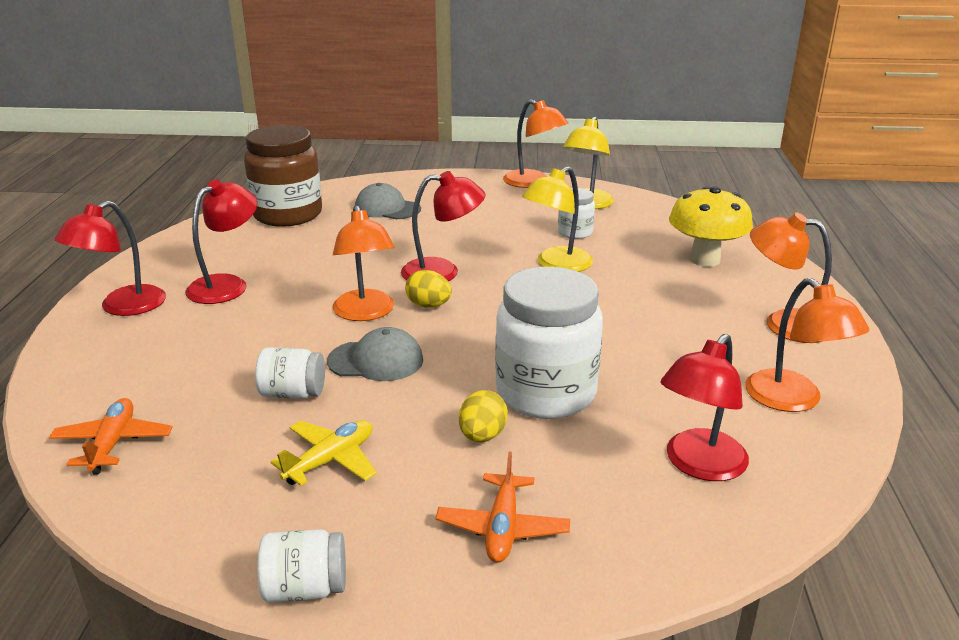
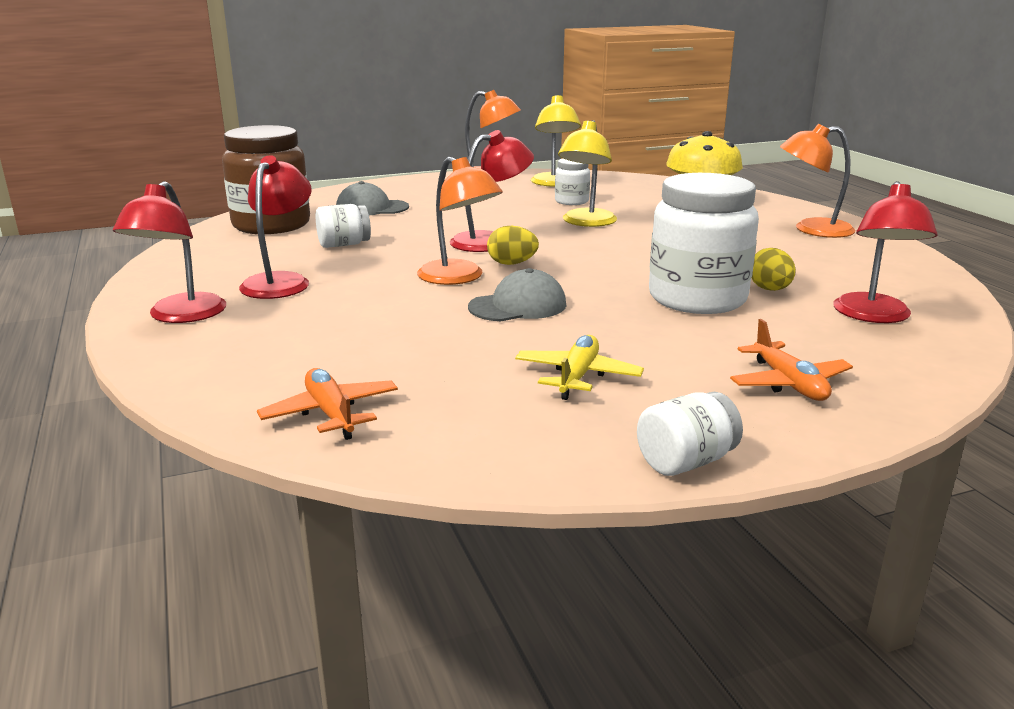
camera: 25 degrees left, 5 degrees down
white jar [255,347,325,399] -> white jar moved to [316,204,371,248]
yellow egg [459,390,508,442] -> yellow egg moved to [752,248,796,291]
orange lamp [745,278,869,412] -> none

